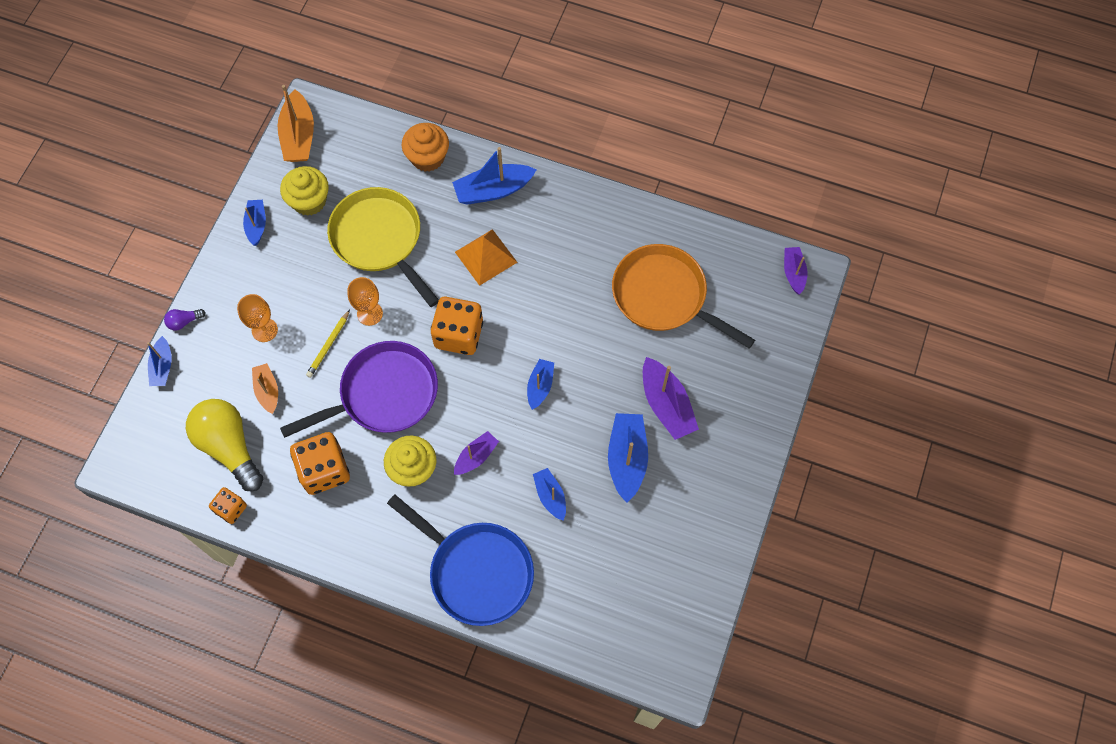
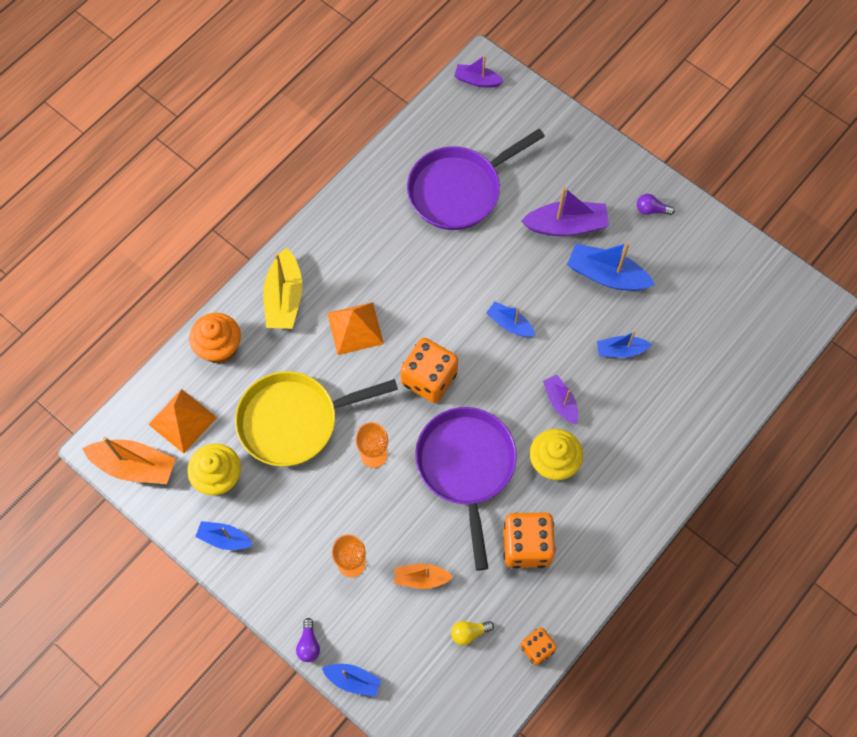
camera: 70 degrees left, 0 degrees up
yellow light bulb [186,399,263,491] -> yellow light bulb [451,621,494,645], size x0.41
yellow pencil [306,310,350,378] -> none
blue pan [387,495,534,626] -> none
blue boat [452,147,537,205] -> yellow boat [263,247,302,329]
orange pan [612,244,755,349] -> purple pan [407,129,545,230]
none -> orange pyramid [148,389,217,453]
none -> purple light bulb [637,194,675,215]

